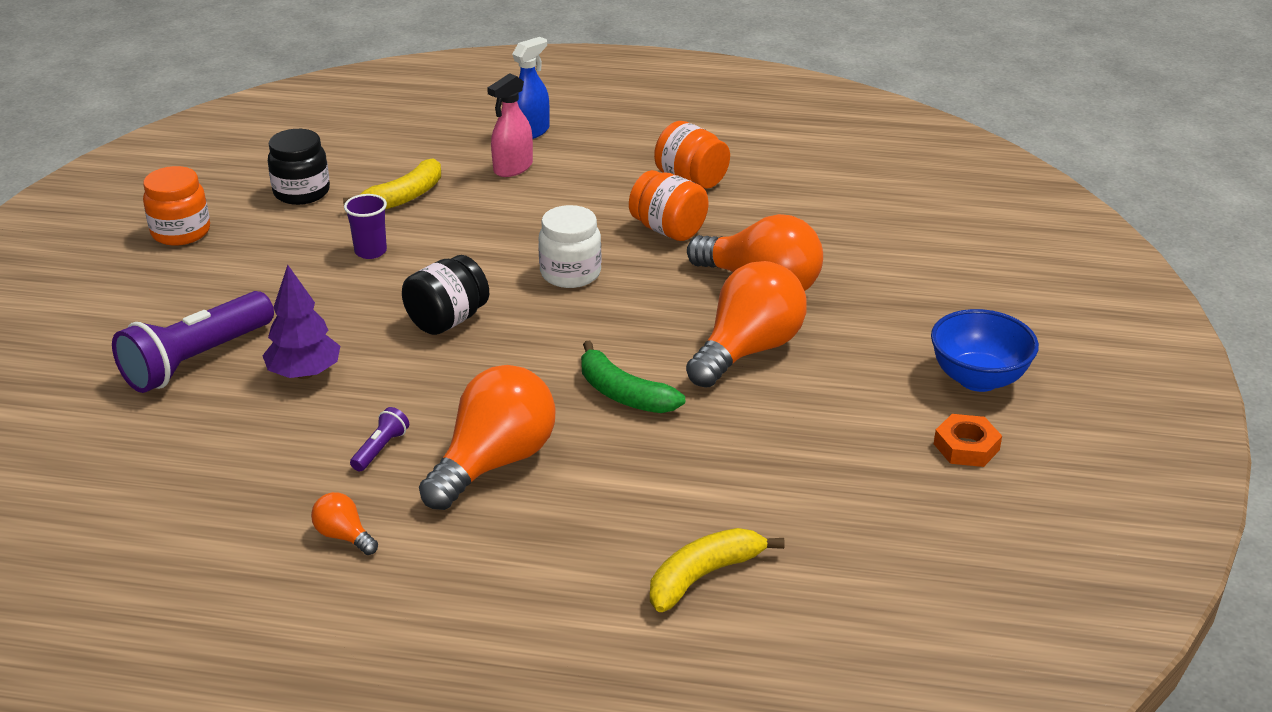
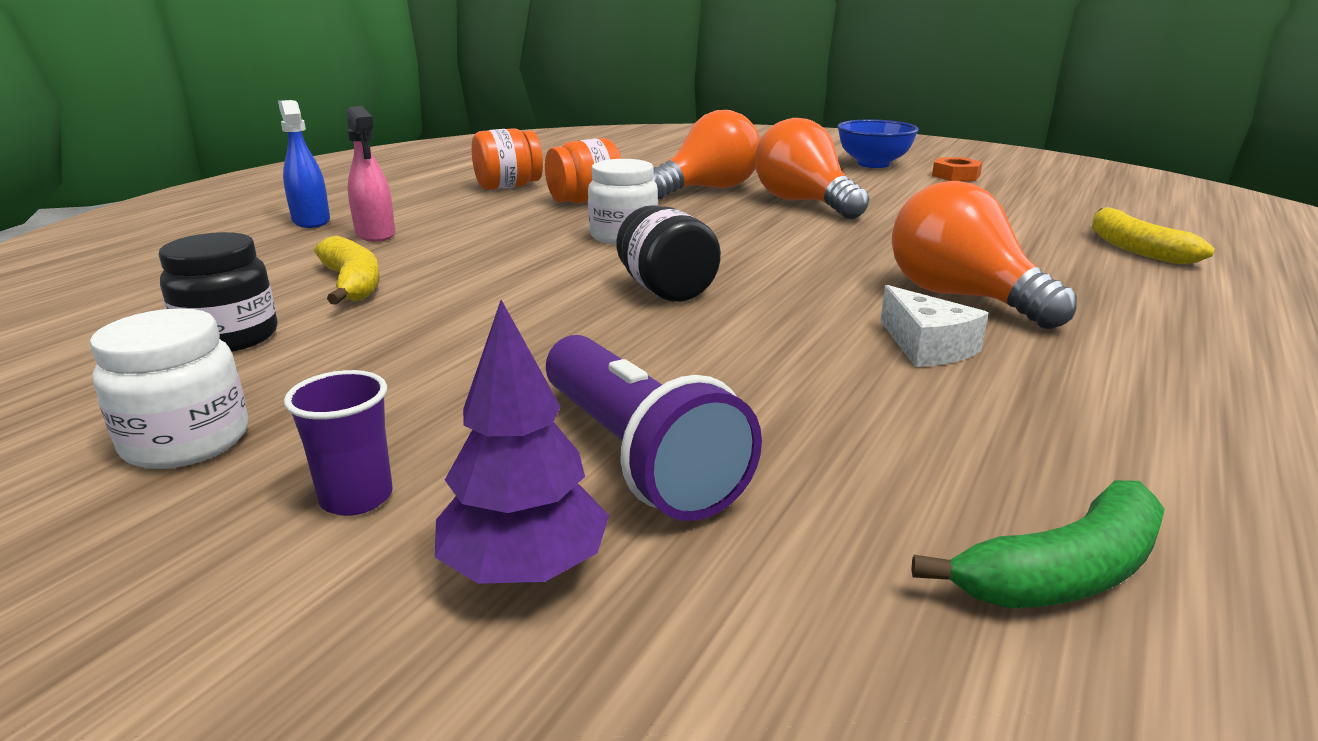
camera: 70 degrees left, 10 degrees down
orange jar [143,166,210,246] -> white jar [90,308,248,469]
purple tree [262,265,340,379] -> purple tree moved to [435,300,609,584]
orange light bulb [311,492,378,555] -> none
purple cup [344,194,387,259] -> purple cup moved to [284,370,393,516]
purple flashlight [350,407,409,471] -> white cheese [880,285,989,367]
green banana [581,340,685,413] -> green banana moved to [912,480,1165,608]

